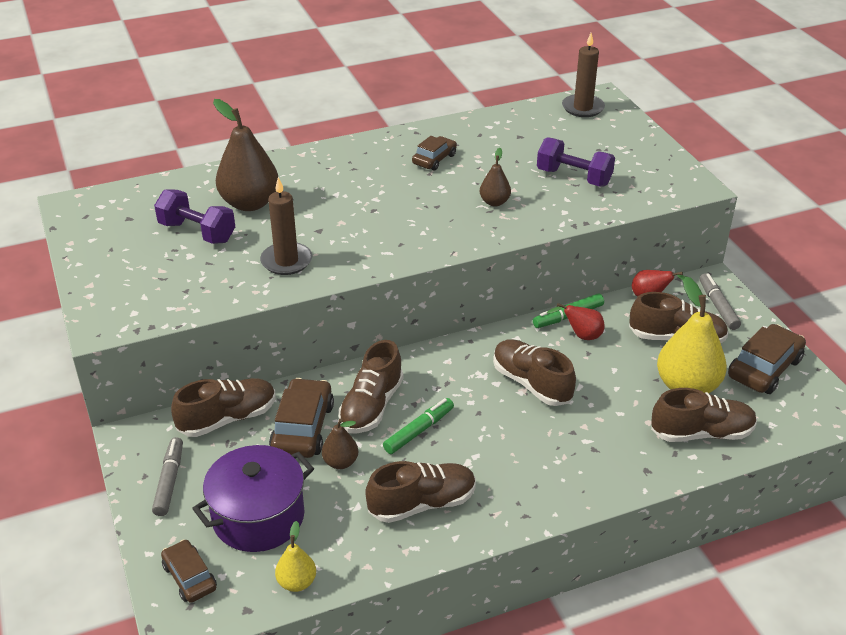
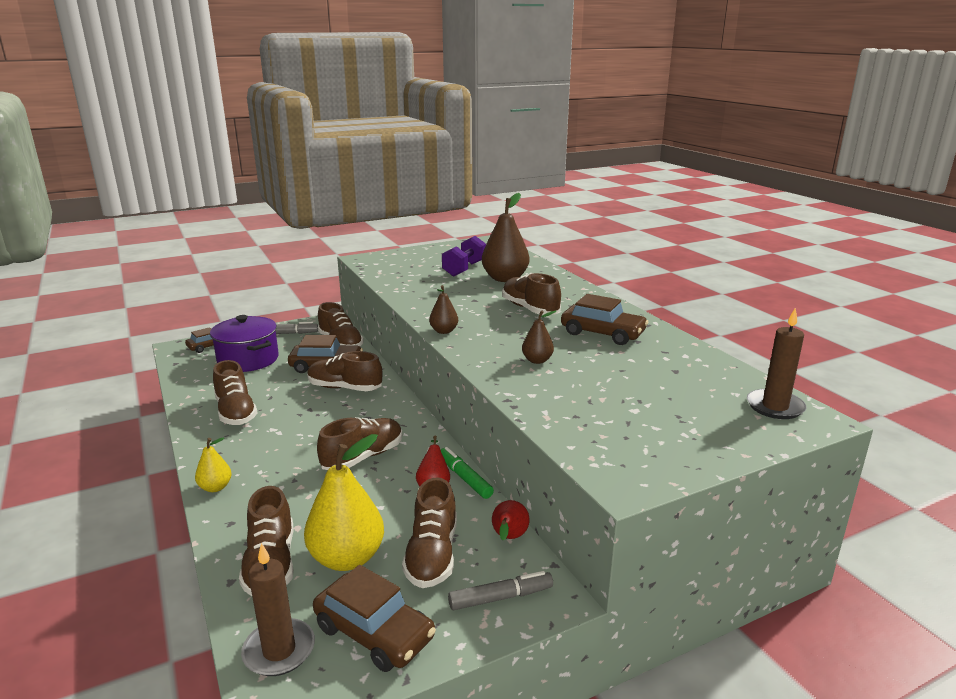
camera: 85 degrees right, 15 degrees down
brown candle [260,177,312,275] -> brown candle moved to [241,543,315,676]
yellow pear [275,521,316,592] -> yellow pear moved to [195,437,232,492]
brown pear [322,418,358,469] -> brown pear moved to [429,285,458,334]
green marker [383,398,454,454] -> none
brown car [412,136,457,171] -> brown car [561,294,648,345], size x1.60
purple dumbbell [537,137,615,186] -> none
none -> brown shoe [502,273,561,315]

